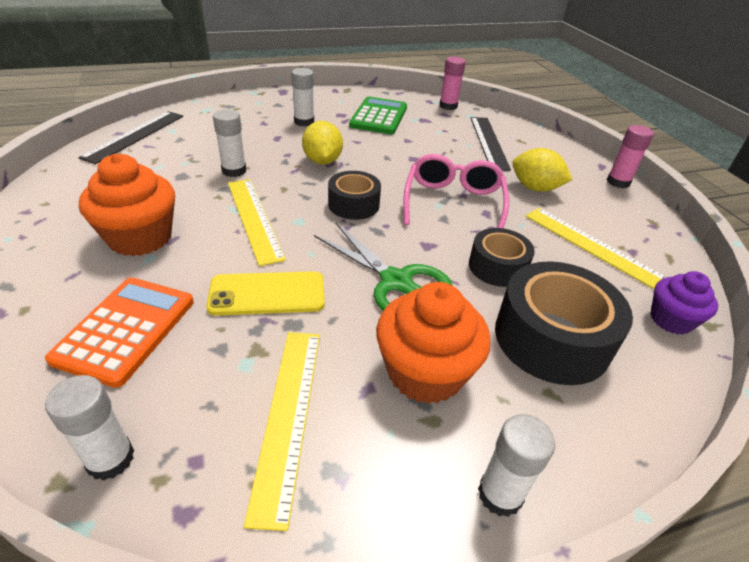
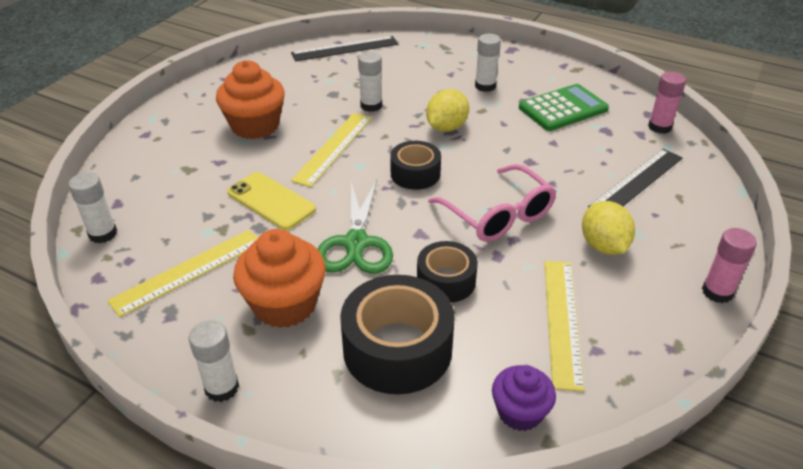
camera: 50 degrees right, 0 degrees up
orange calculator [45,277,194,388] -> none
pink glasses [404,154,509,228] -> pink glasses turned 90 degrees clockwise [428,164,557,242]

